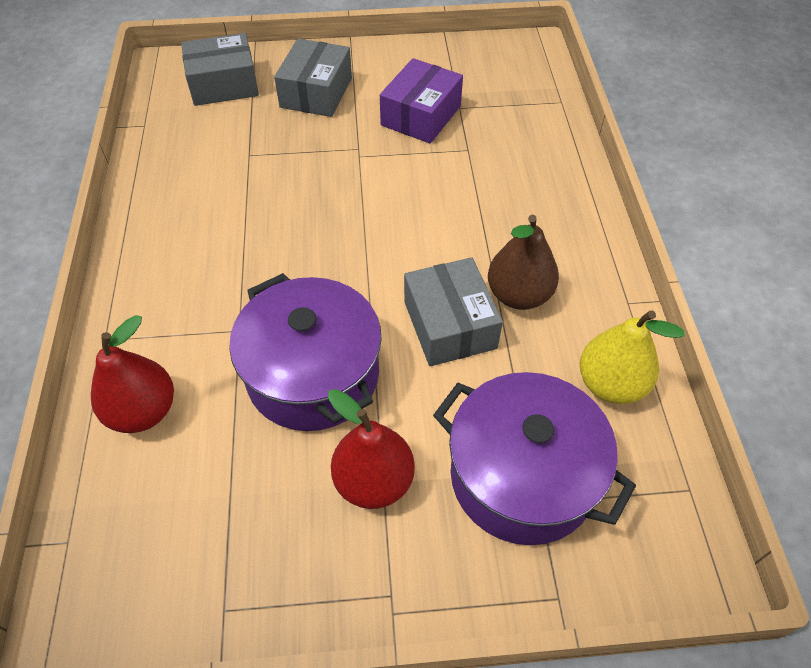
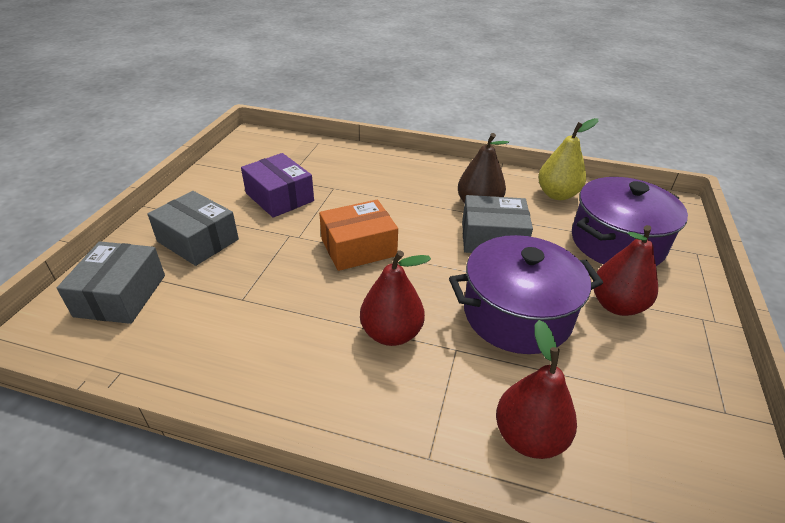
camera: 70 degrees left, 15 degrees down
none -> orange box [319,200,398,271]
none -> red pear [360,250,431,346]

